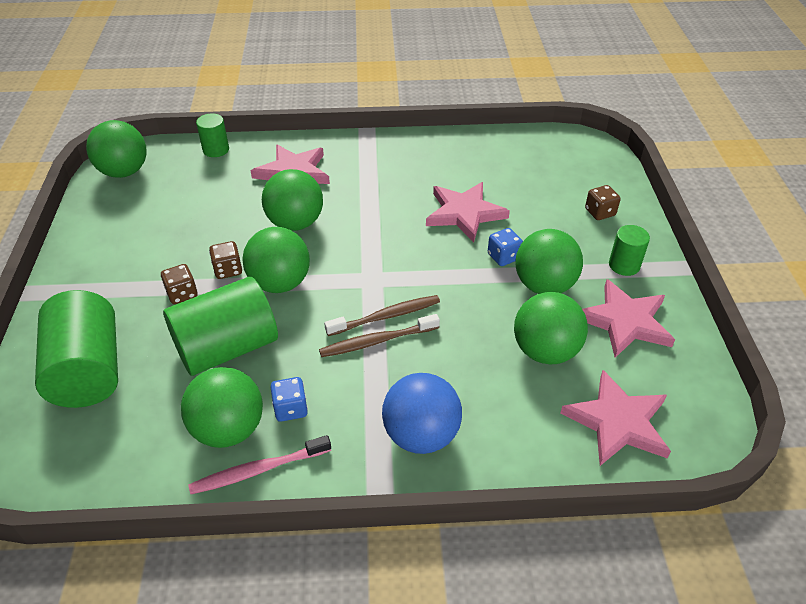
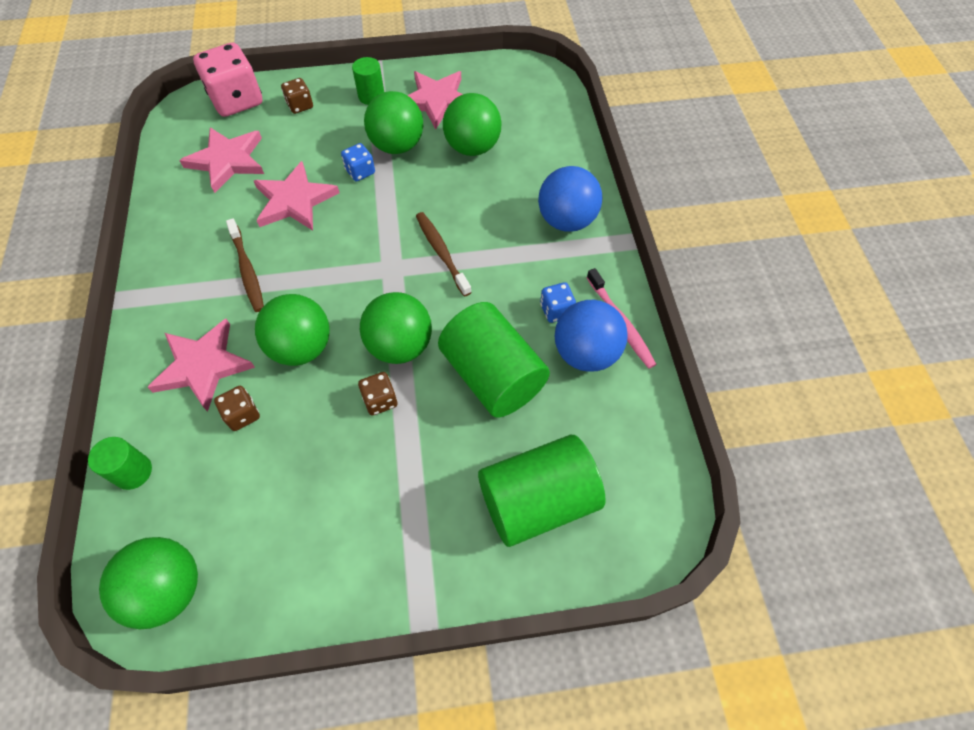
camera: 95 degrees left, 15 degrees up
brown dice [161,264,198,304] -> brown dice moved to [214,386,260,431]
green ball [181,367,263,448] -> blue ball [554,300,628,372]
brown toothbrush [319,314,440,357] -> brown toothbrush moved to [226,218,264,312]
pink star [561,370,671,466] -> pink star moved to [179,127,264,193]
none -> pink dice [193,43,263,117]

